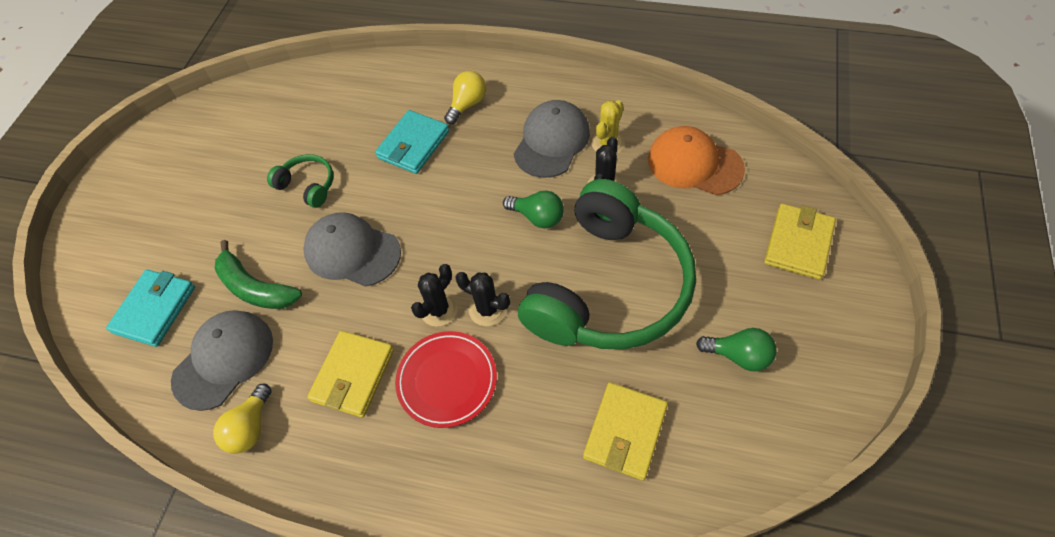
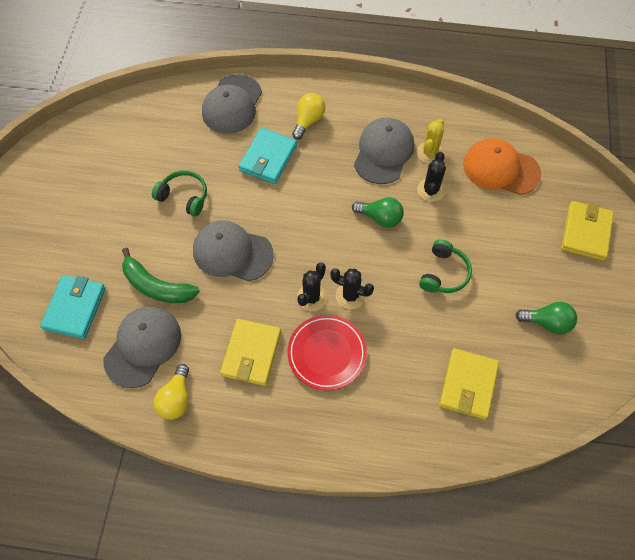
camera: 10 degrees left, 5 degrees up
green headphones [518,179,696,350] -> green headphones [419,239,472,293], size x0.40
none -> grey cap [202,74,262,134]

